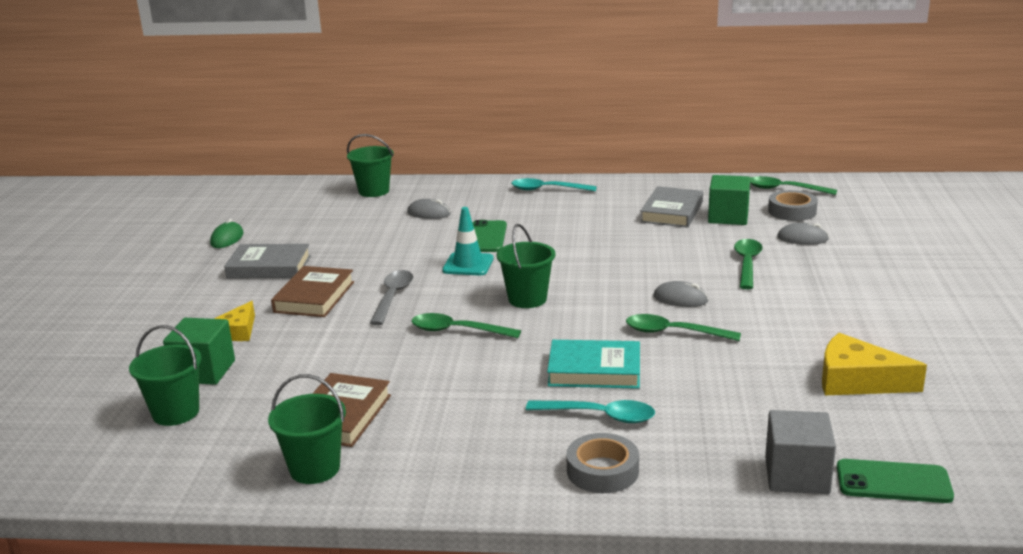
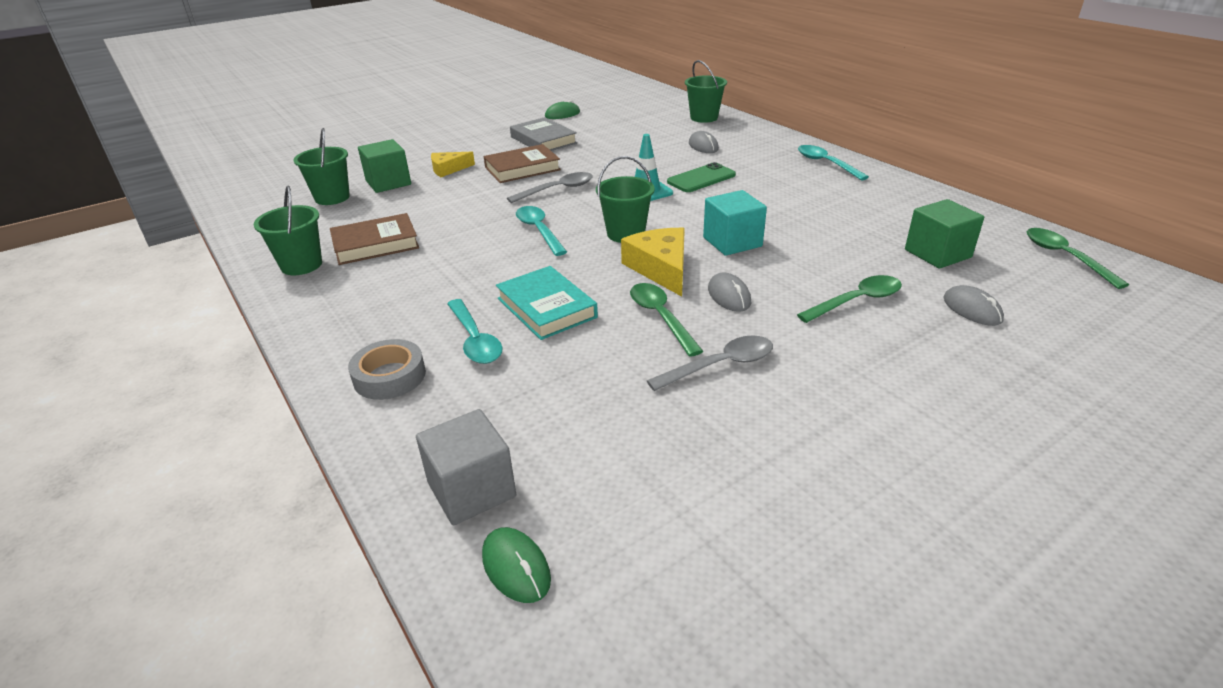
camera: 50 degrees right, 10 degrees up
green spoon [411,313,521,338] -> turquoise spoon [516,206,567,256]
grey book [640,186,703,228] -> none
grey tape [768,190,818,221] -> none
yellow cheese [822,333,927,395] -> yellow cheese moved to [621,228,685,297]
green phone [837,459,954,503] -> green mouse [482,527,551,603]
none -> grey spoon [647,335,773,391]
none -> turquoise cube [703,190,767,256]

